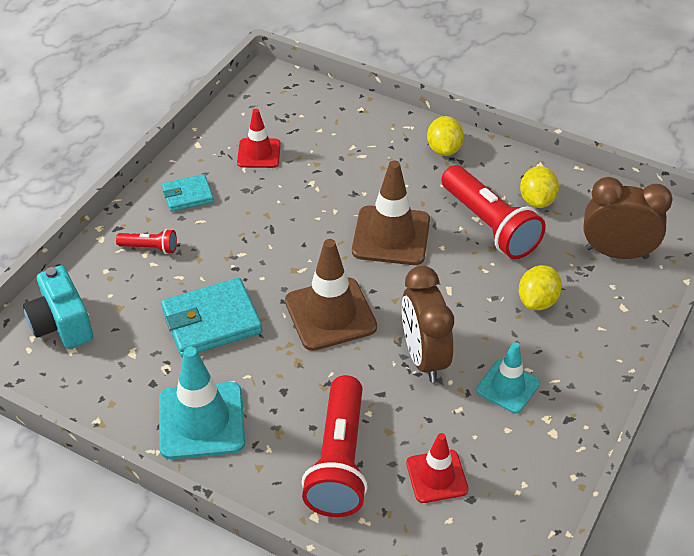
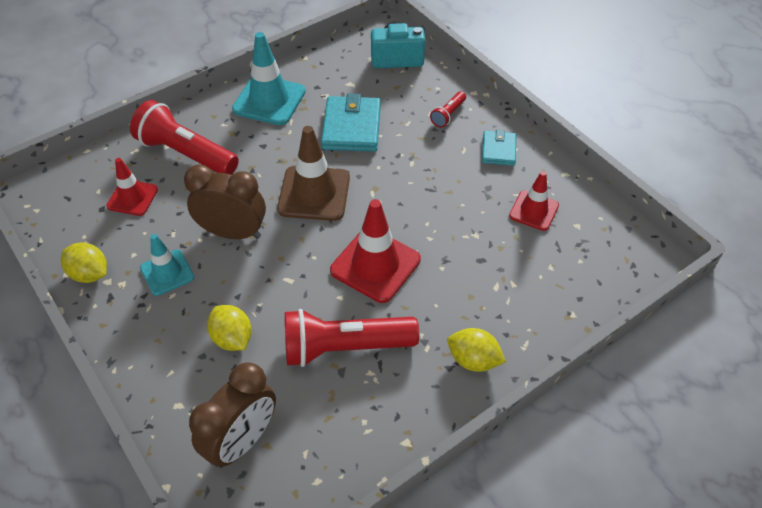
camera: 115 degrees right, 5 degrees up
brown traffic cone [352,160,430,265] -> red traffic cone [330,199,421,303]
yellow lemon [520,166,559,208] -> yellow lemon moved to [61,243,107,283]

